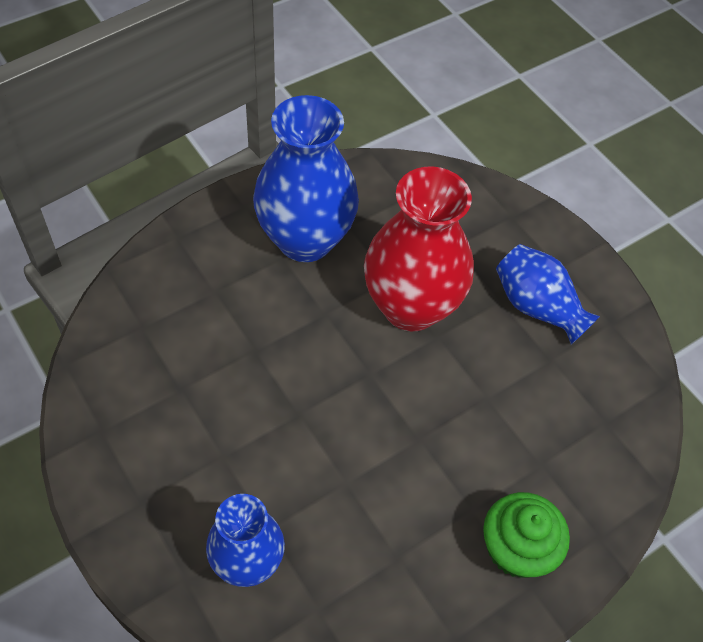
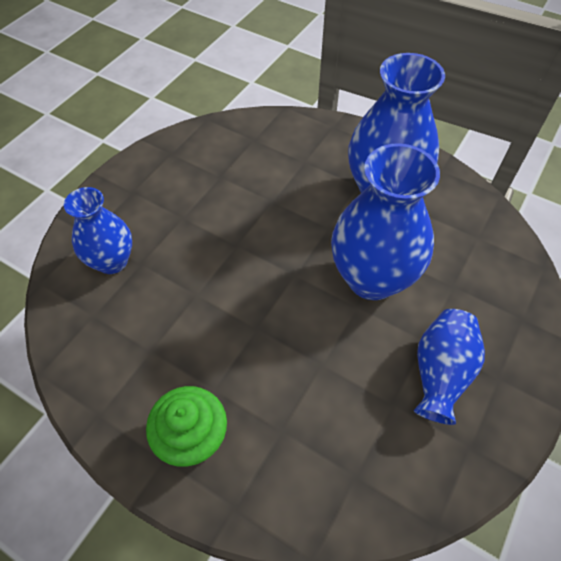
camera: 70 degrees right, 0 degrees up
red vase [364,167,474,331] -> blue vase [331,143,440,300]

